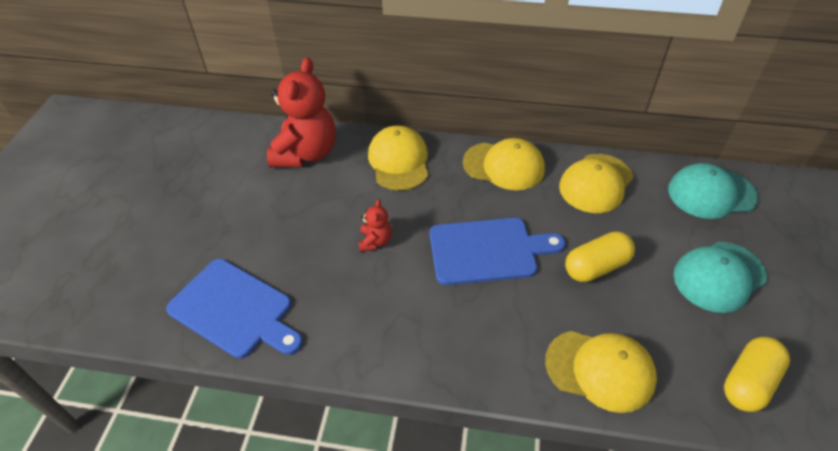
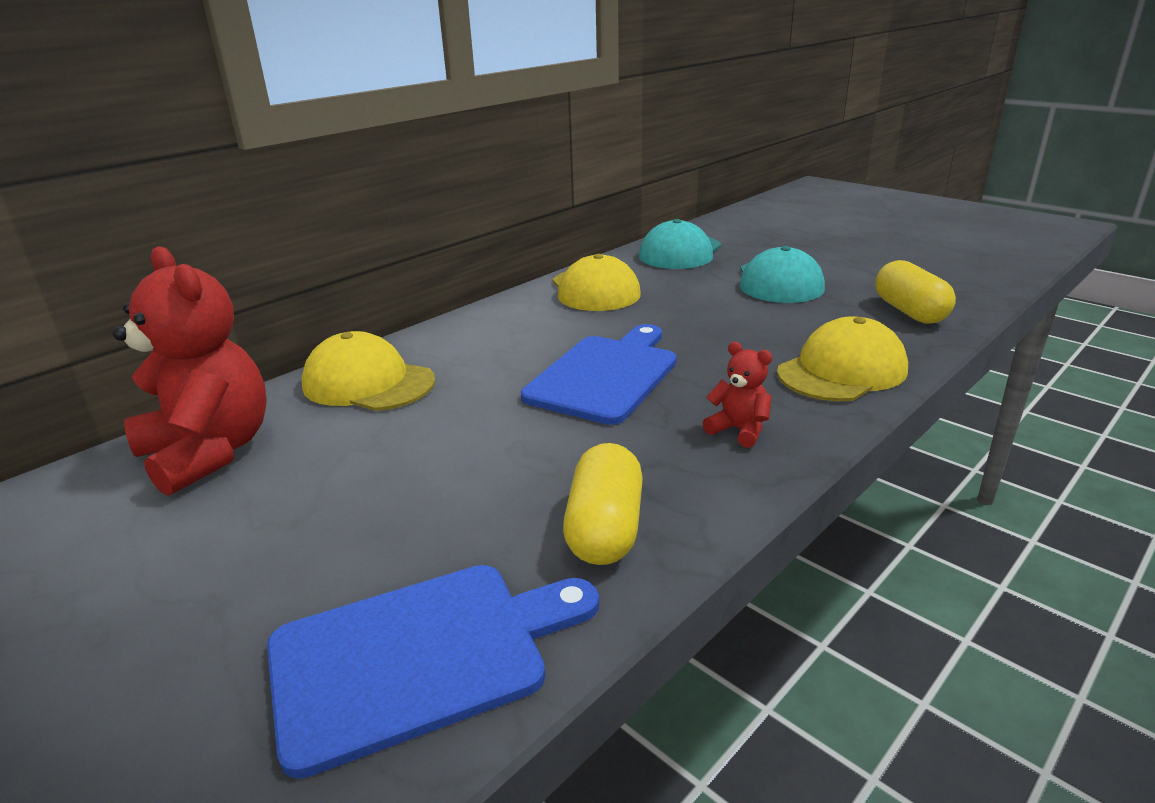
camera: 55 degrees left, 20 degrees down
red teddy bear [358,199,392,252] -> red teddy bear moved to [703,342,772,448]
yellow cap [463,138,545,190] -> none
yellow capsule [565,231,635,282] -> yellow capsule moved to [563,443,643,565]

